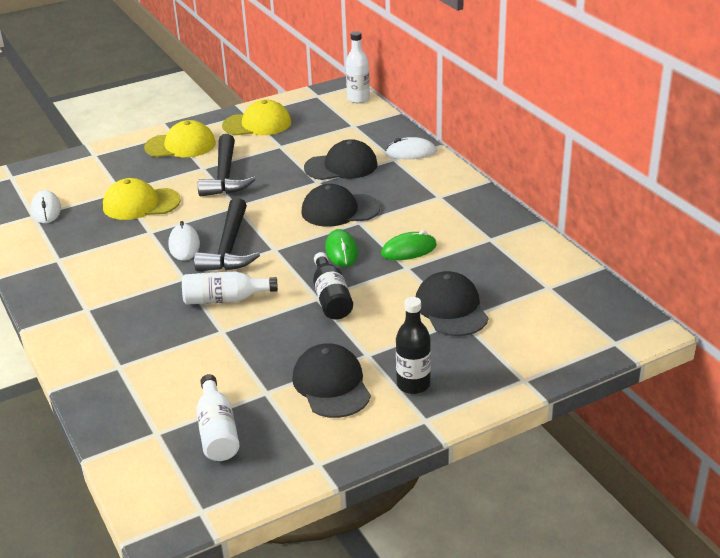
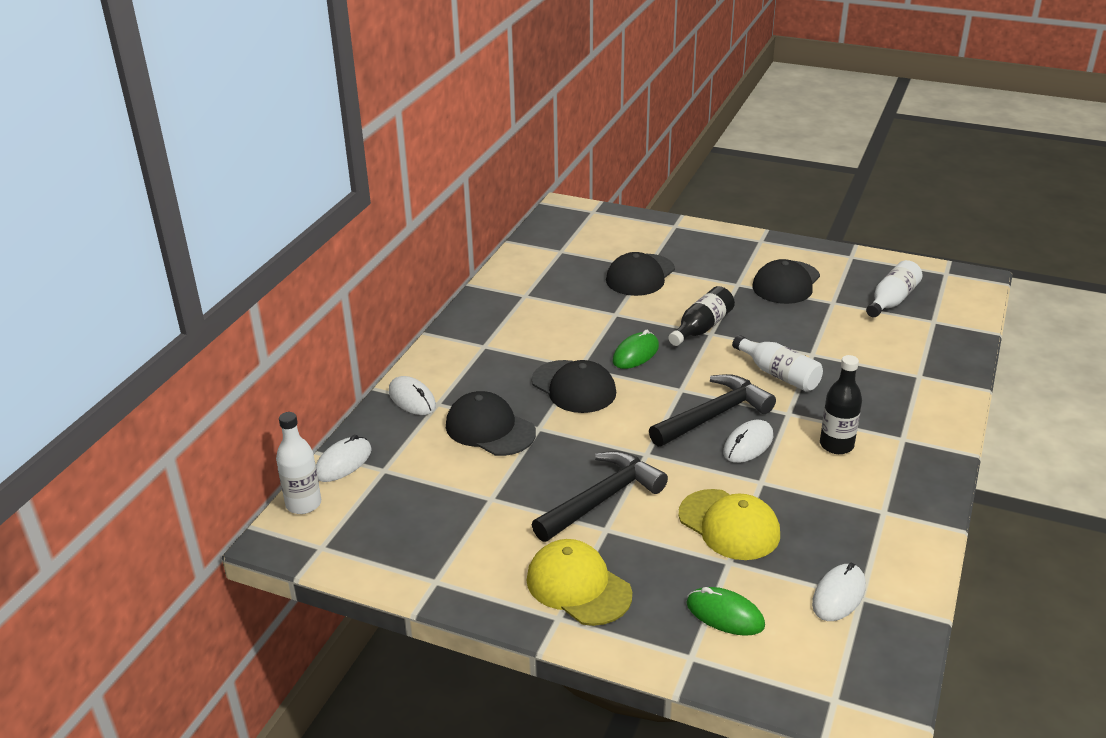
camera: 130 degrees left, 0 degrees up
yellow cap [222,100,291,135] -> none
green mouse [381,230,437,260] -> green mouse moved to [686,587,765,636]
black bottle [396,297,431,394] -> black bottle moved to [820,355,862,454]
none -> white mouse [316,435,372,482]

